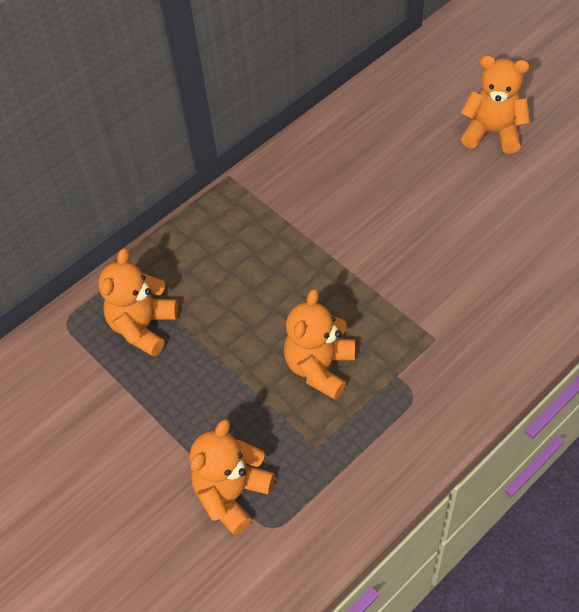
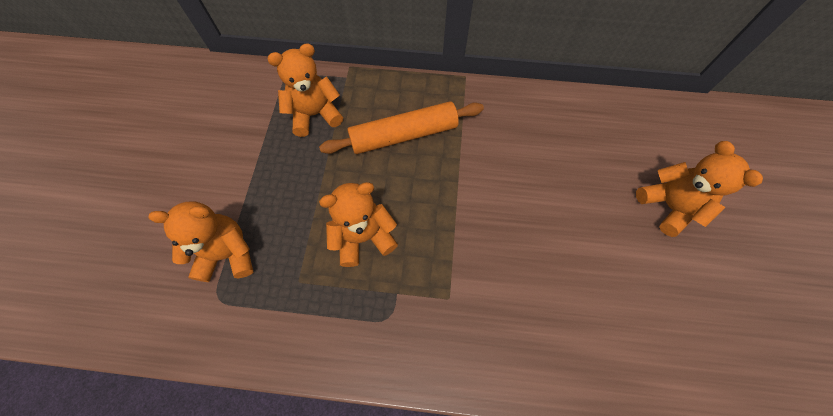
camera: 45 degrees right, 10 degrees up
none -> orange rolling pin [319,101,484,154]

